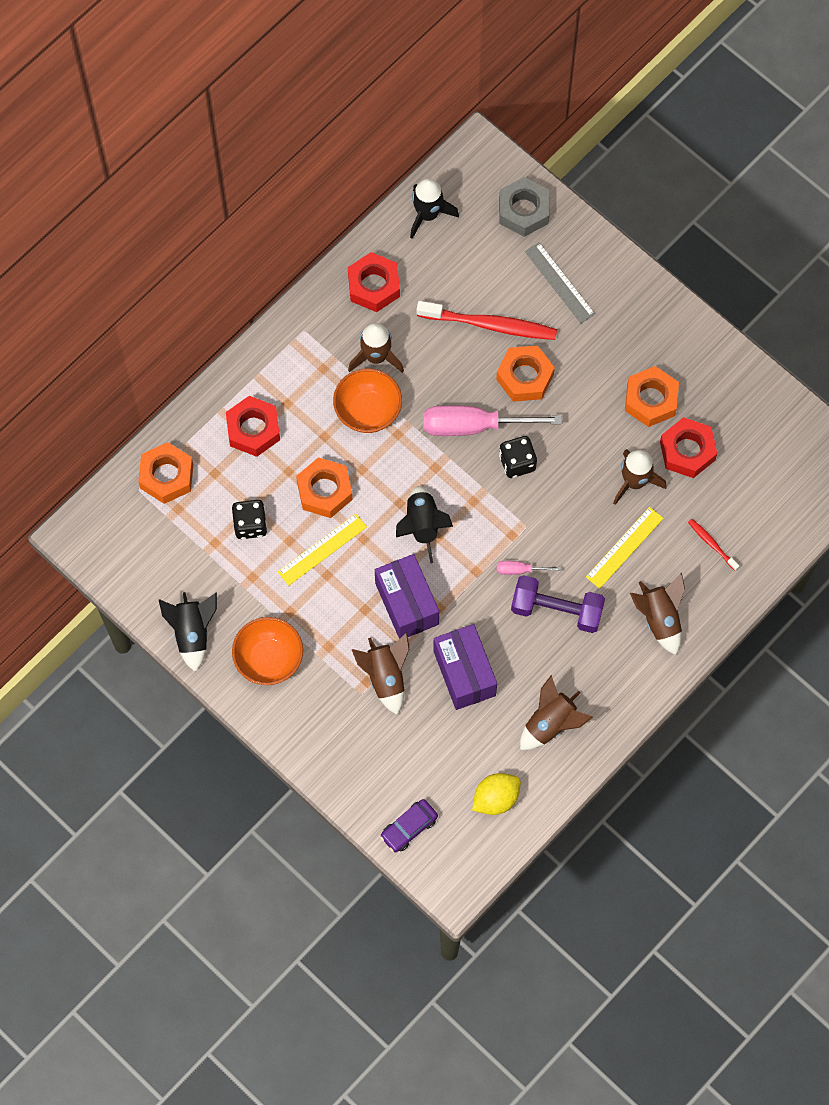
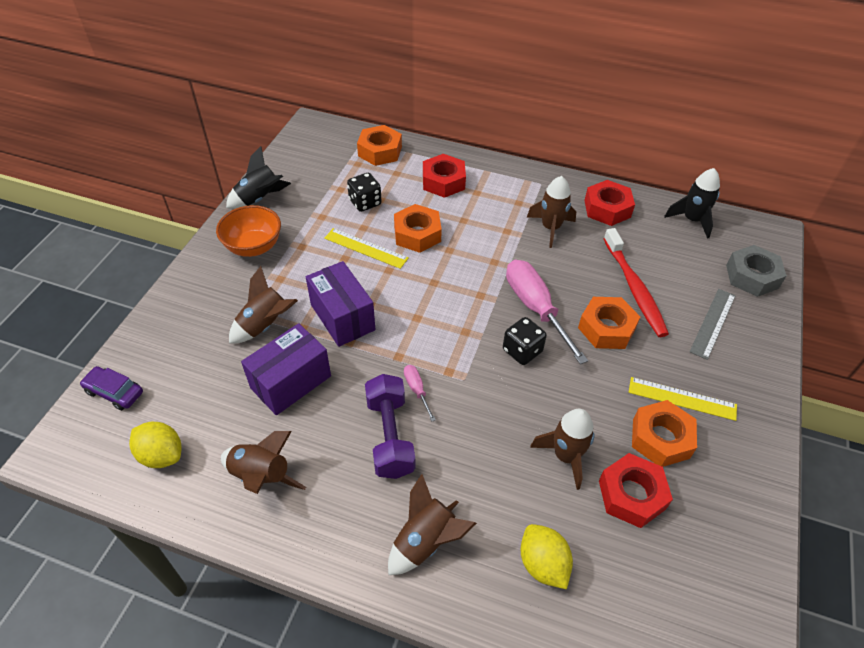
camera: 65 degrees right, 20 degrees down
orange bowl [333,368,402,433] -> none
purple box [375,554,439,639] -> purple box turned 75 degrees counterclockwise [306,261,375,347]
black rocket [396,486,453,563] -> none
yellow ruler [586,507,664,589] -> yellow ruler moved to [629,377,737,421]
red toothbrush [688,519,740,571] -> yellow lemon [520,524,573,589]

